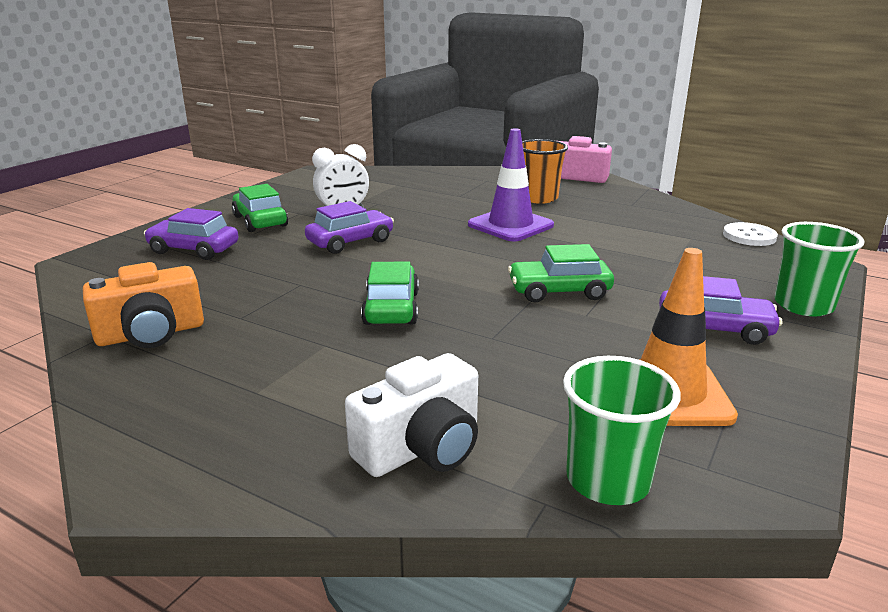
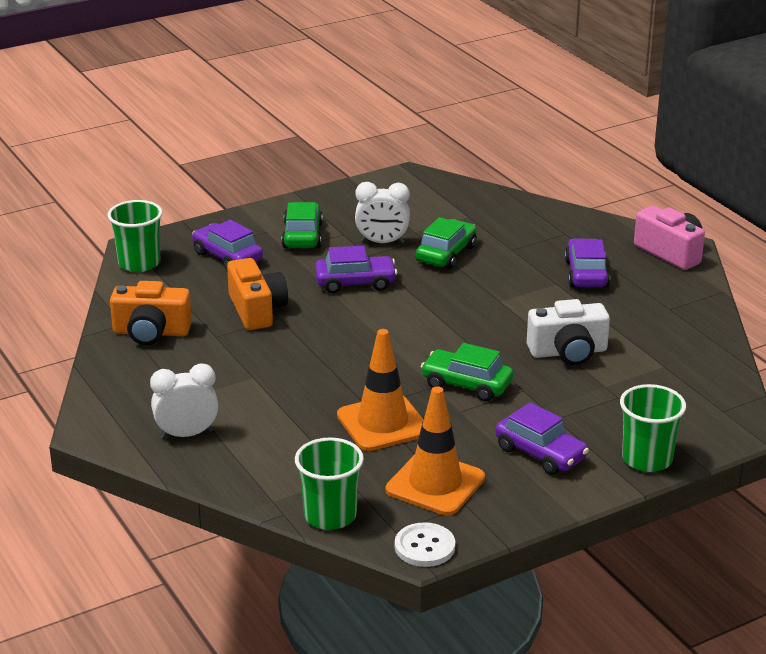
camera: 30 degrees right, 5 degrees up
white camera [345,353,478,477] -> white camera moved to [527,299,610,365]
green car [361,262,419,325] -> green car moved to [416,217,477,269]
purple traffic cone [468,128,554,242] -> none
orange cup [522,139,568,204] -> purple car [564,239,610,288]
white button [723,222,778,246] -> white button moved to [395,522,455,567]
none -> green cup [107,200,163,272]
none -> white clock [150,364,218,439]
none -> orange camera [227,258,288,330]
none -> orange traffic cone [337,329,424,451]

